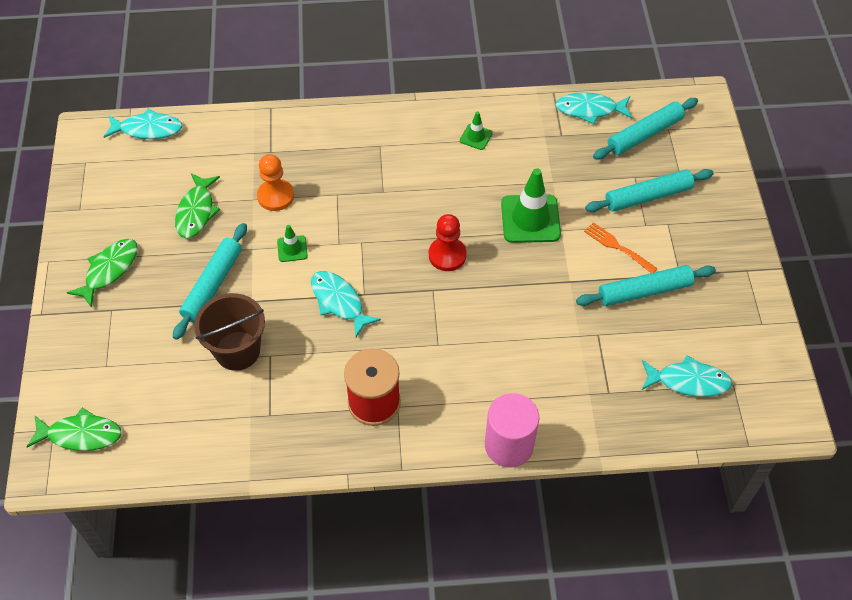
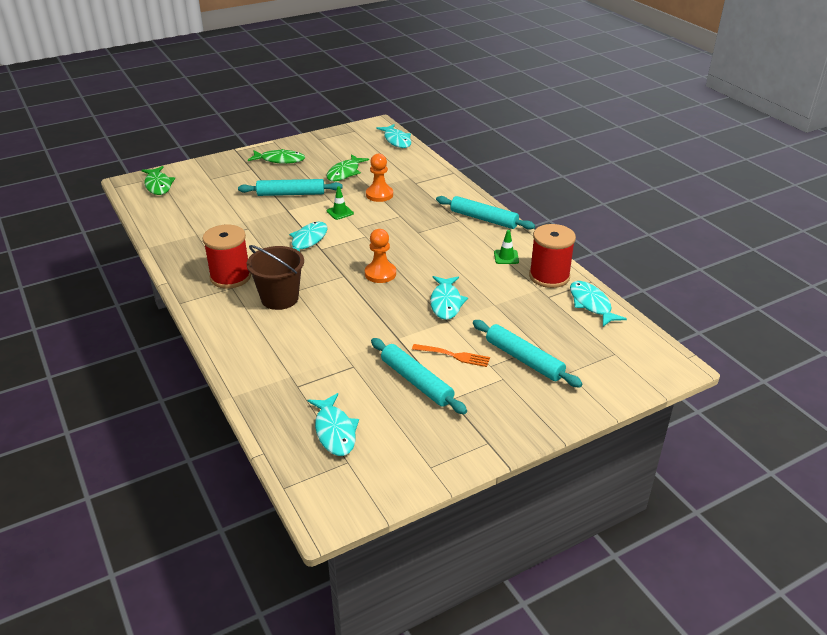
camera: 65 degrees right, 20 degrees down
green fish [175,173,220,238] -> green fish turned 45 degrees counterclockwise [326,154,369,181]
brown bucket [194,293,265,371] -> brown bucket moved to [246,245,304,310]
red pawn [429,214,467,271] -> orange pawn [365,229,396,283]
pink cylinder [485,393,539,468] -> none
green traffic cone [501,168,561,243] -> turquoise fish [430,276,468,320]
orange fork [584,222,658,273] -> orange fork turned 90 degrees clockwise [412,344,490,367]
turquoise rolling pin [593,98,698,160] -> turquoise rolling pin moved to [436,196,535,230]
none -> red spool [529,224,576,288]

